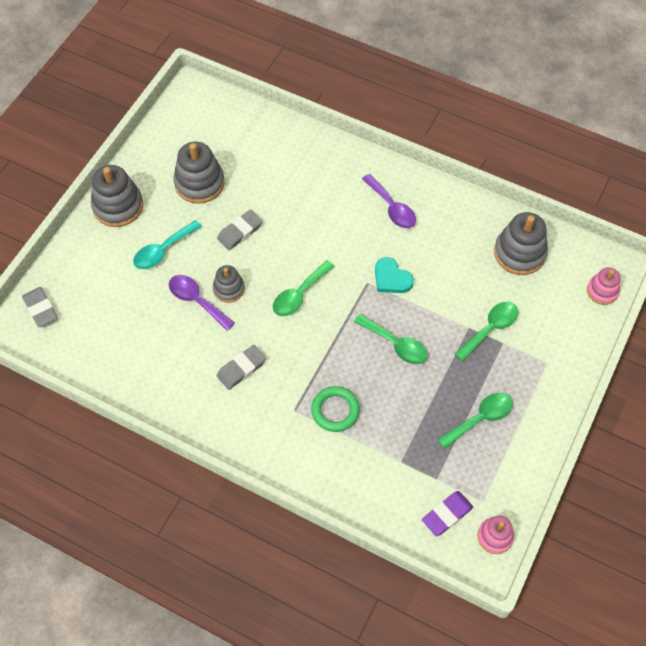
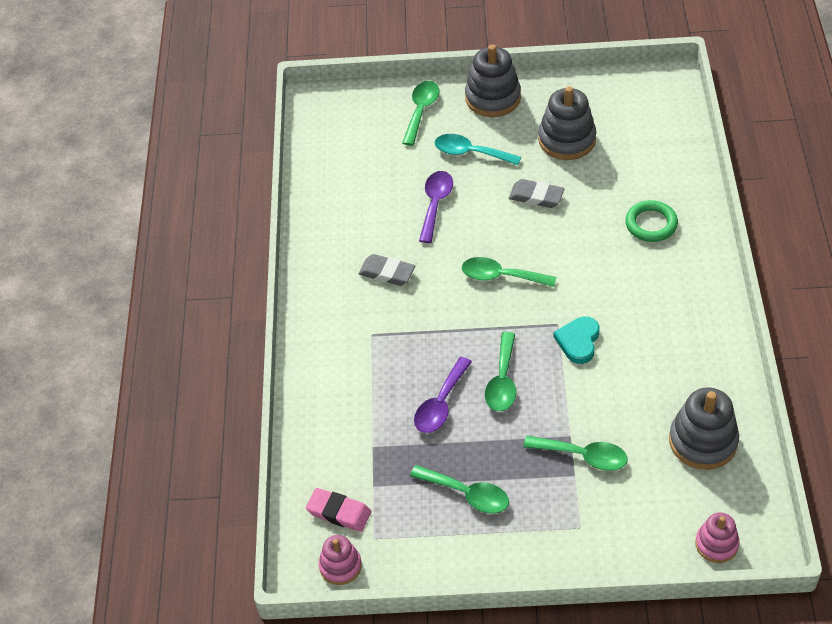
camera: 65 degrees right, 10 degrees down
grey eraser [22,287,58,327] -> none
grey stacking toy [213,265,245,303] -> none
green ring [311,386,360,432] -> green ring moved to [625,200,678,242]
purple spoon [362,174,416,228] -> purple spoon moved to [414,357,472,433]
purple eraser [422,491,473,536] -> pink eraser [306,488,372,532]
none -> green spoon [402,81,440,146]

